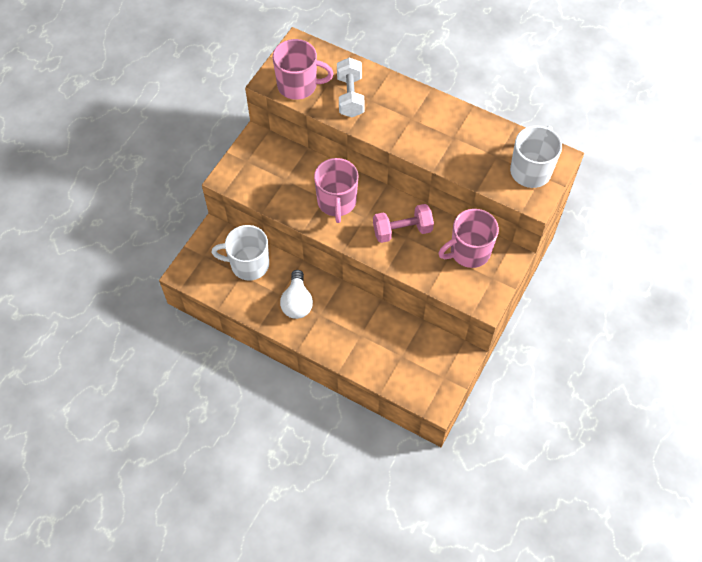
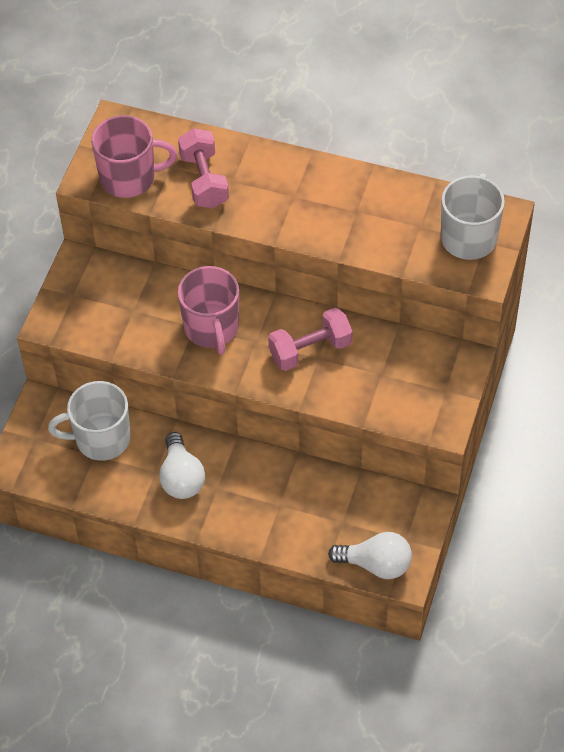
camera: 10 degrees left, 5 degrees down
white dumbbell [337,58,365,117] -> pink dumbbell [178,128,229,208]
pink mug [438,209,499,268] -> none
none -> white light bulb [328,532,412,579]

